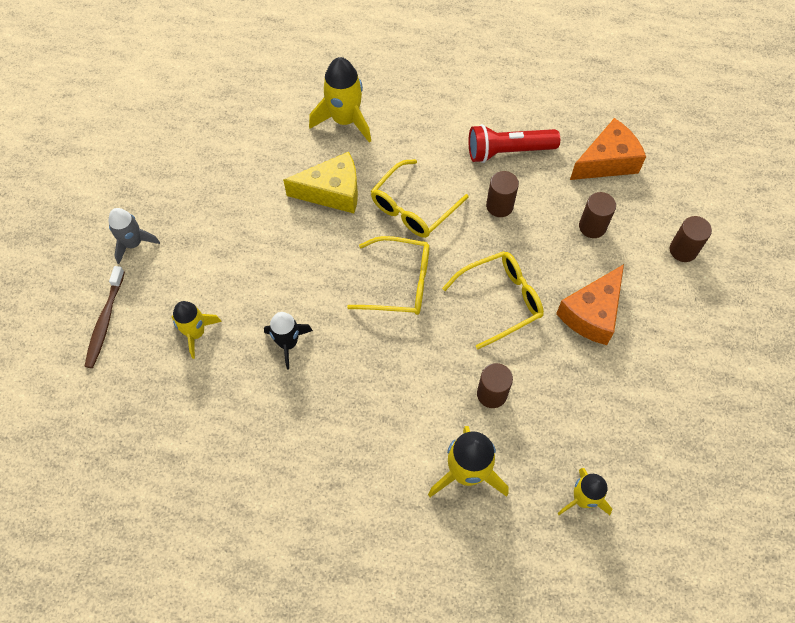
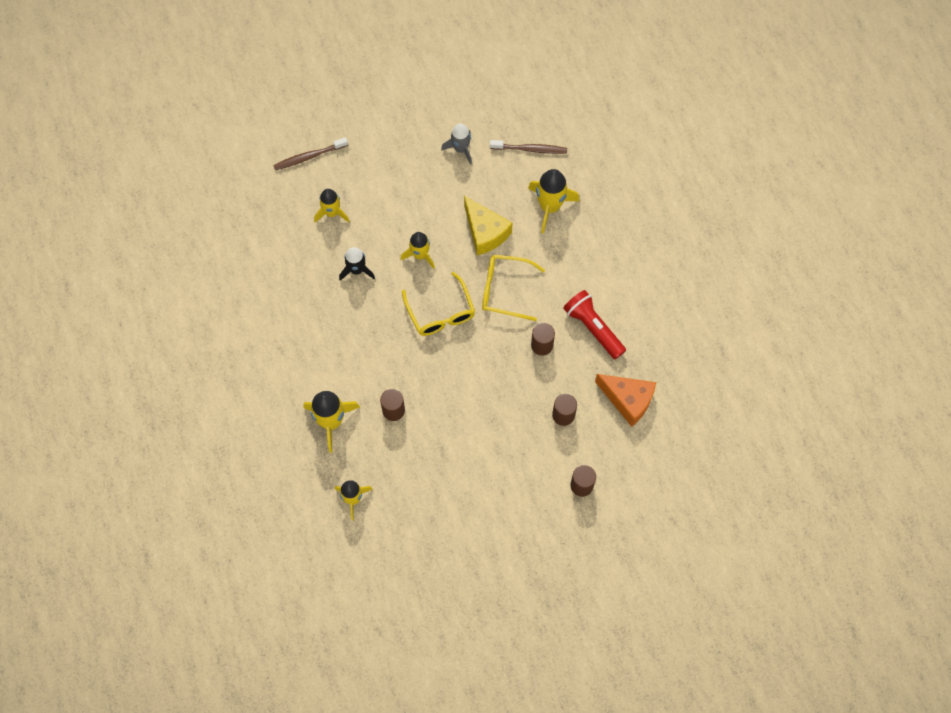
camera: 60 degrees right, 5 degrees up
grey rocket [108,208,160,264] -> grey rocket moved to [441,123,472,164]
yellow glasses [442,251,544,349] -> none
orange cheese [556,264,624,345] -> none
none -> yellow rocket [401,232,435,269]
none -> brown toothbrush [490,140,567,154]

